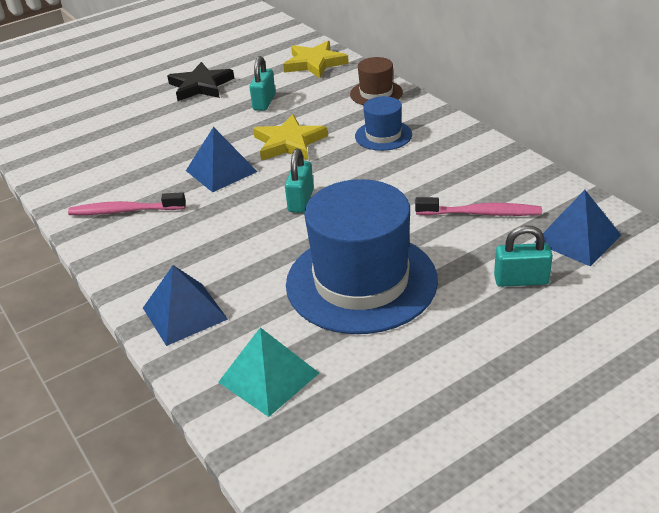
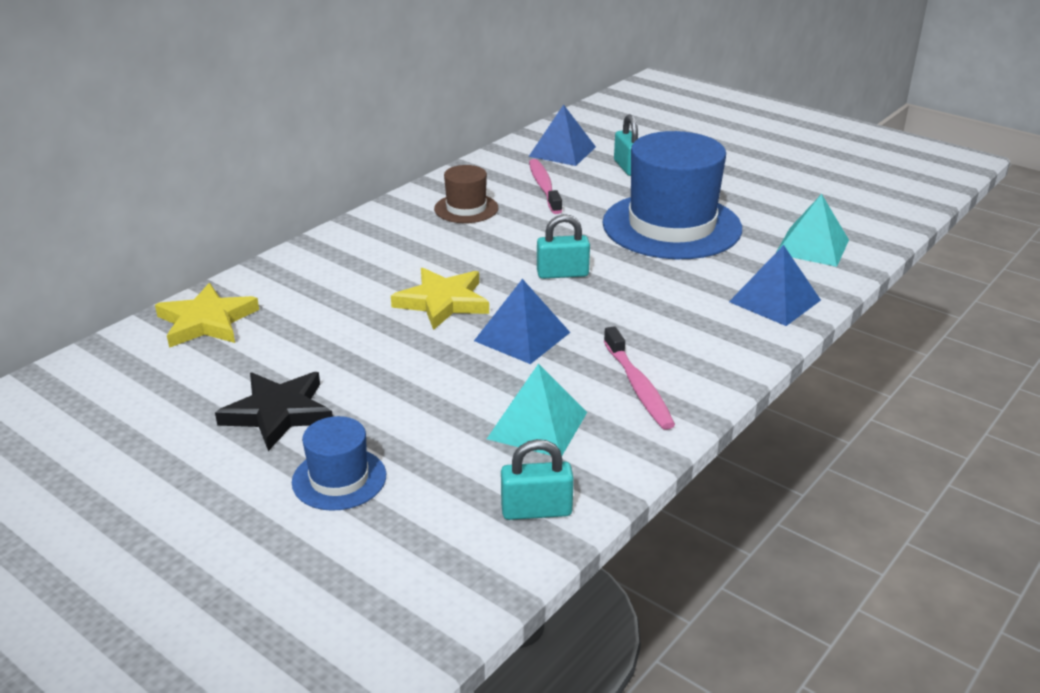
camera: 110 degrees left, 5 degrees down
turquoise padlock [249,56,275,111] -> turquoise padlock moved to [501,439,574,520]
brown hat [350,57,403,105] -> brown hat moved to [434,165,498,223]
blue hat [355,96,412,151] -> blue hat moved to [292,416,386,511]
none -> turquoise pyramid [487,364,587,455]

